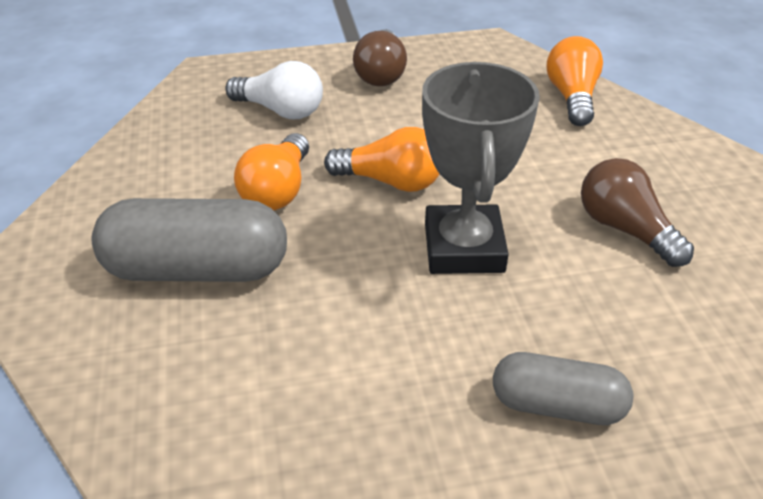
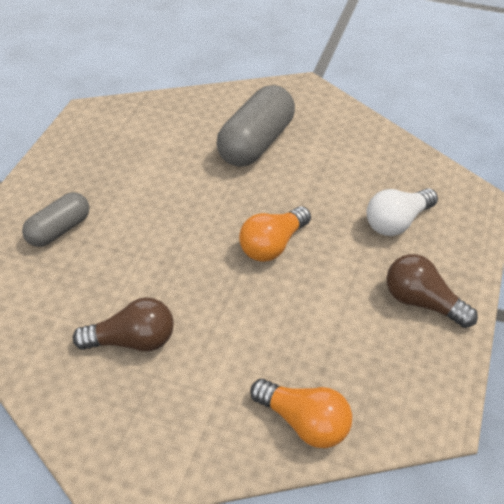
camera: 120 degrees right, 5 degrees up
orange light bulb [234,133,309,210] -> none
grey trophy [422,62,540,274] -> none

